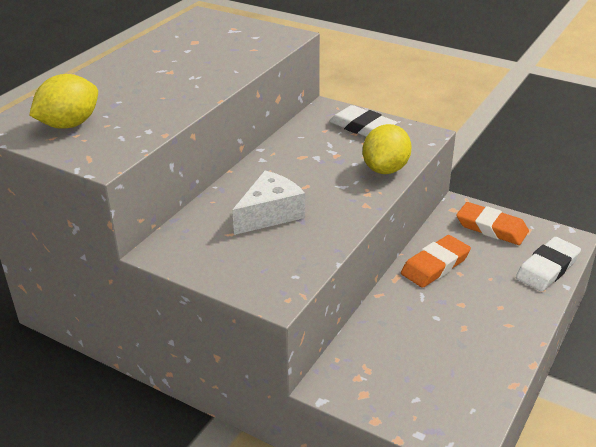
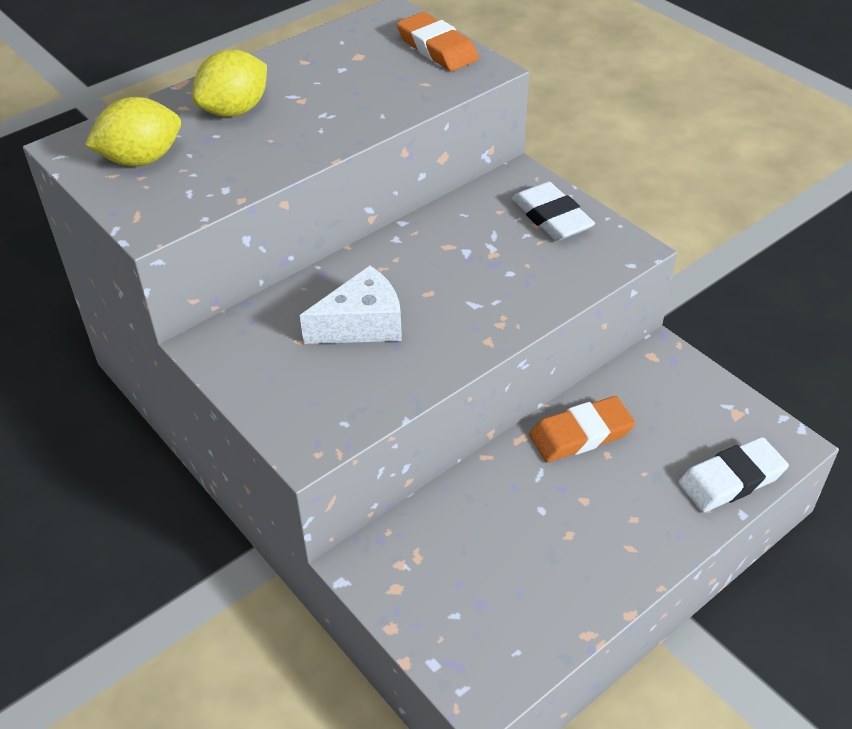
camera: 20 degrees right, 10 degrees up
yellow lemon [363,124,412,174] -> yellow lemon moved to [192,50,267,117]
orange eraser [456,202,529,245] -> orange eraser moved to [397,12,479,71]

